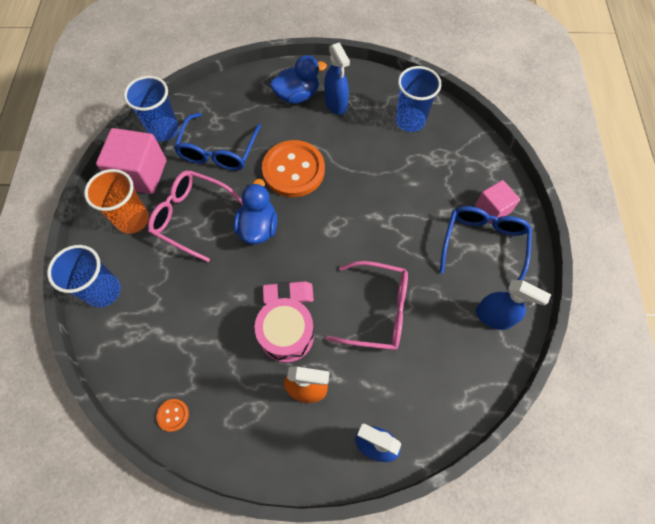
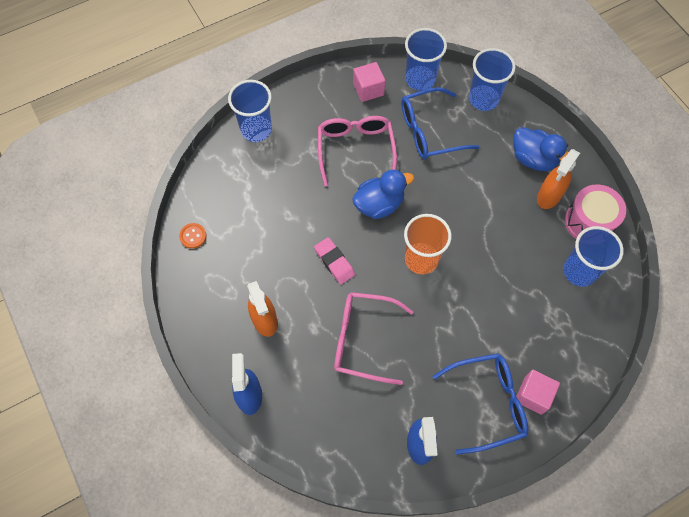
camera: 60 degrees right, 0 degrees up
orange cup [84,169,149,234] -> orange cup moved to [404,214,452,274]
pink cube [96,128,166,194] -> pink cube [353,62,385,102], size x0.61
pink drum [255,298,314,363] -> pink drum moved to [565,185,626,239]
orange button [262,140,325,197] -> none
blue spray bottle [324,42,350,115] -> orange spray bottle [537,149,580,209]
pink glasses [326,261,408,350] -> pink glasses turned 120 degrees clockwise [334,292,414,385]
none -> blue cup [469,48,516,111]

